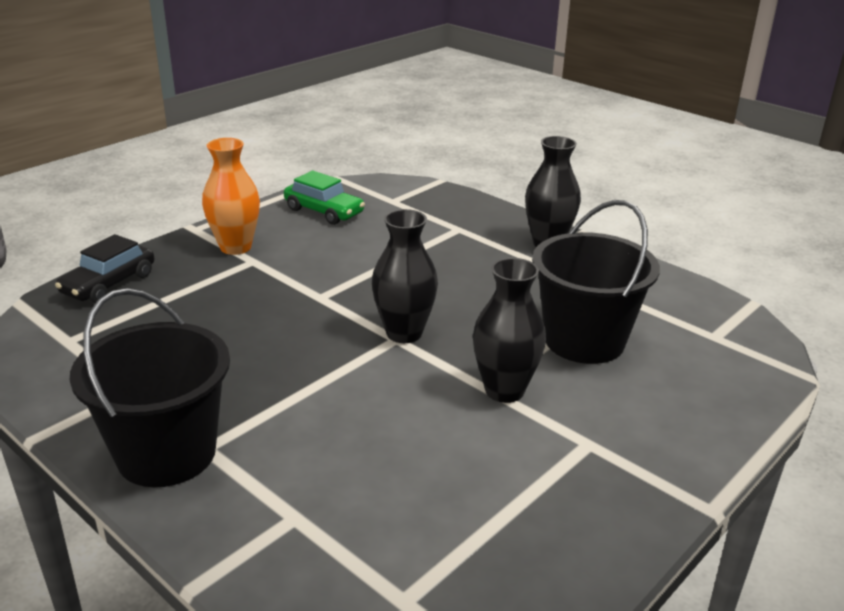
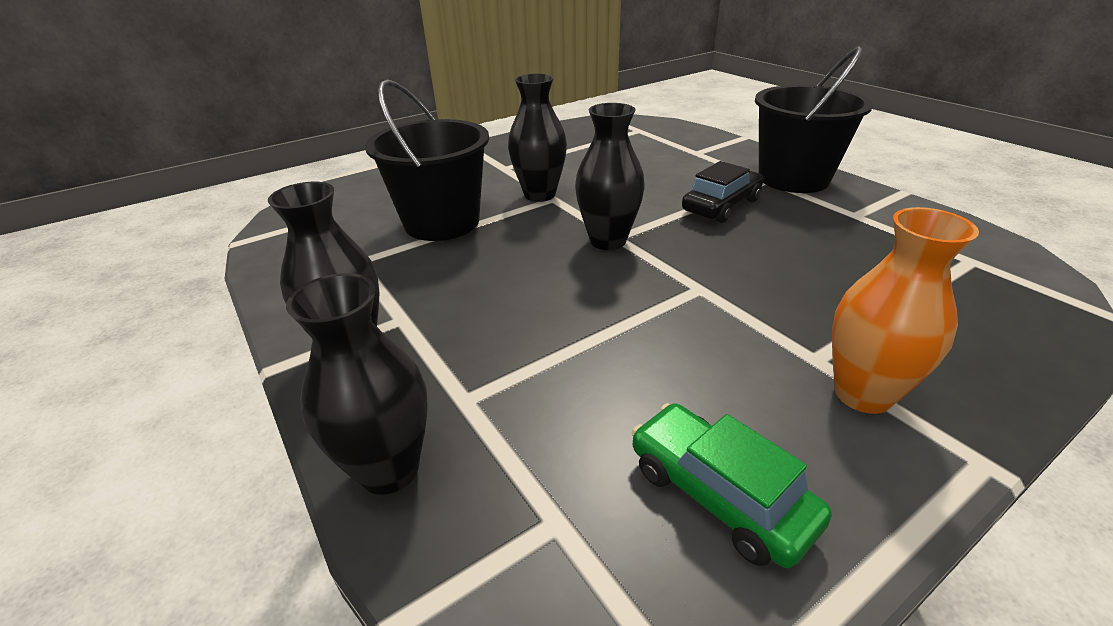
camera: 165 degrees left, 5 degrees up
black car [55,234,154,303] -> black car moved to [682,161,764,223]
none -> black vase [286,273,428,495]

